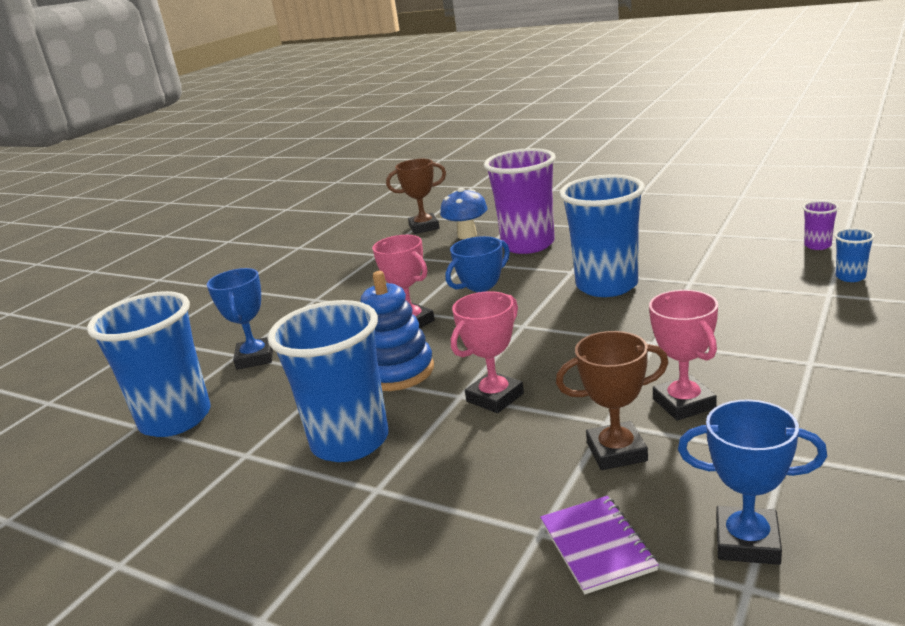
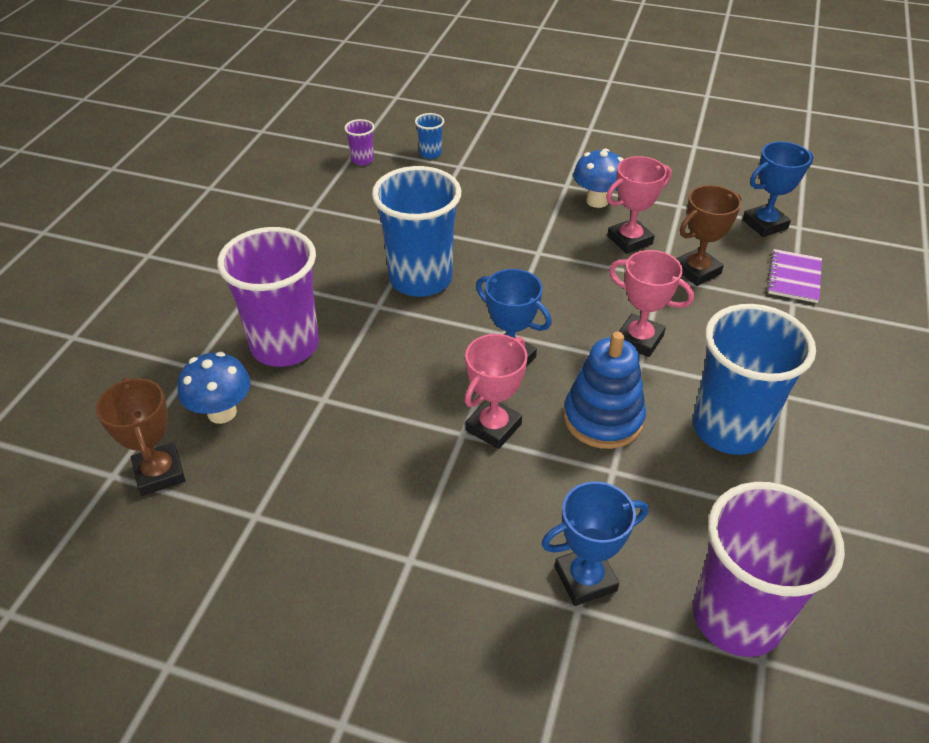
camera: 105 degrees left, 20 degrees up
blue cup [87,291,211,437] -> purple cup [693,482,845,657]
purple notebook [540,496,659,594] -> purple notebook turned 45 degrees counterclockwise [767,249,822,303]
brown trophy [556,331,669,470] -> brown trophy turned 75 degrees clockwise [676,185,742,286]
blue trophy [678,400,827,565] -> blue trophy turned 60 degrees clockwise [742,141,813,237]
none -> blue mushroom [573,149,624,208]

